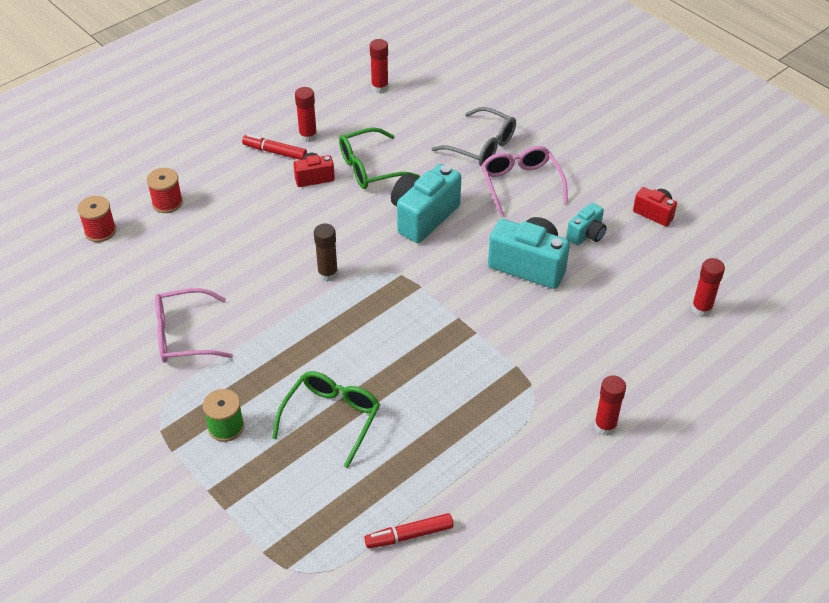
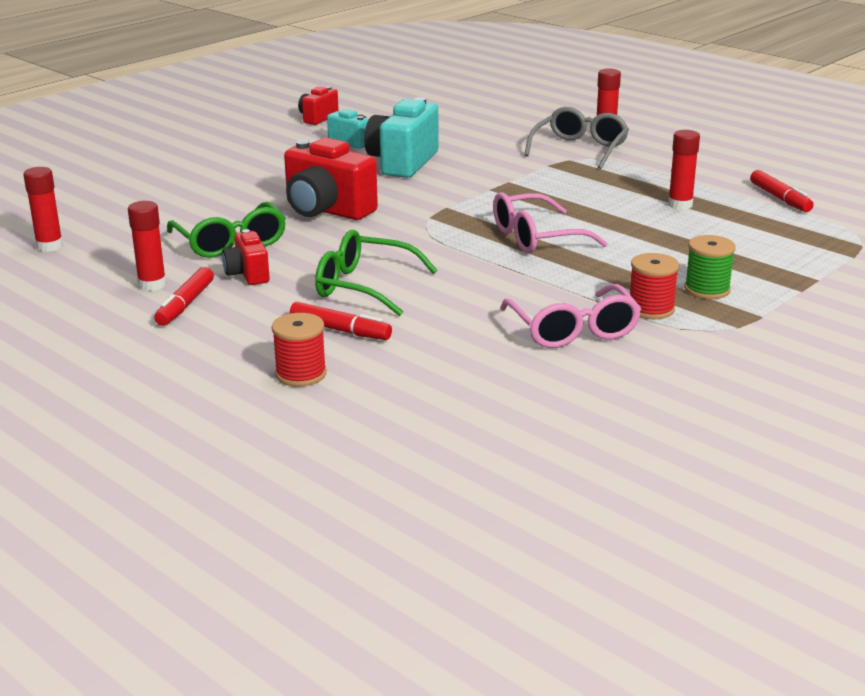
camera: 95 degrees left, 20 degrees down
red spool [77,196,116,242] -> red spool moved to [630,253,679,319]
green glasses [272,371,380,468] -> green glasses moved to [315,230,438,316]
brown glue stick [314,223,338,282] -> none
turquoise camera [391,164,461,243] -> red camera [284,138,378,220]
grey glasses [431,107,516,166] -> grey glasses moved to [524,107,629,169]
pink glasses [481,146,568,216] -> pink glasses moved to [493,192,608,253]
red glue stick [691,258,725,317] -> red glue stick moved to [668,130,700,210]
none -> red marker [290,302,392,340]

